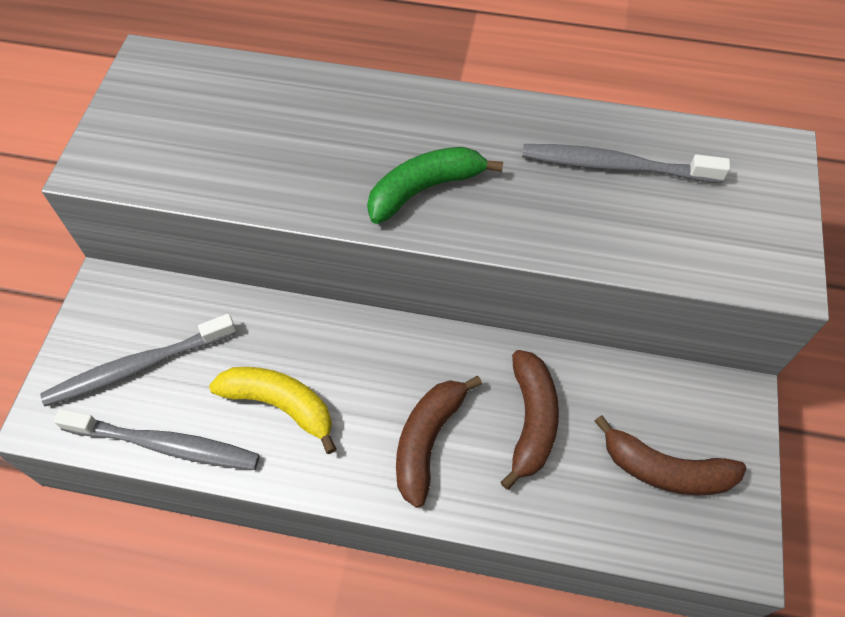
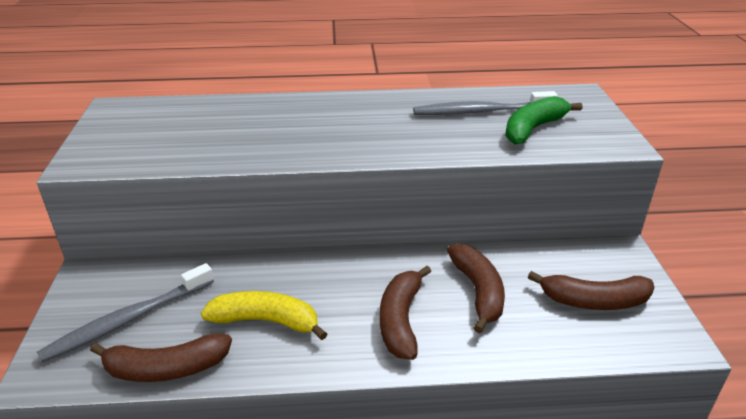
camera: 15 degrees left, 25 degrees down
grey toothbrush [54,409,260,470] -> brown banana [90,334,232,382]
green banana [367,147,503,224] -> green banana moved to [505,96,583,144]

